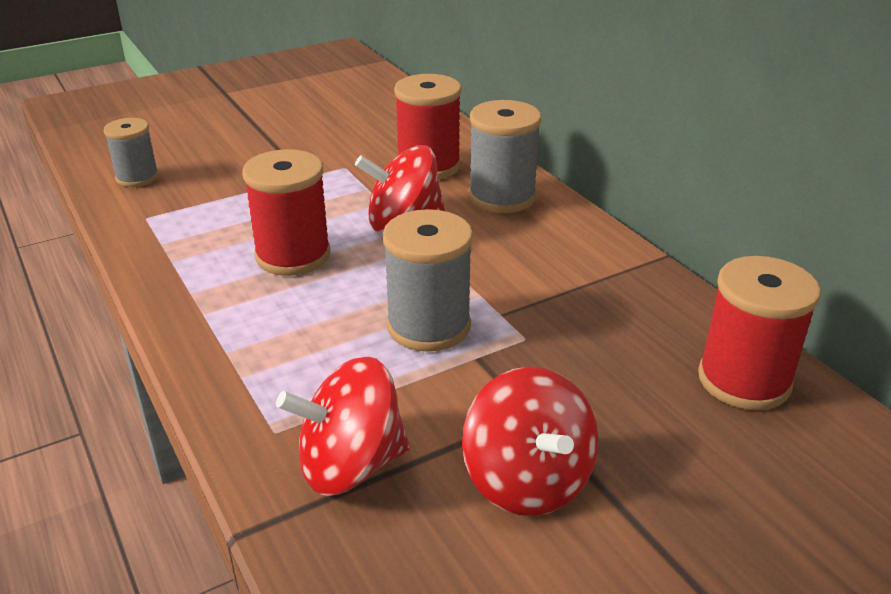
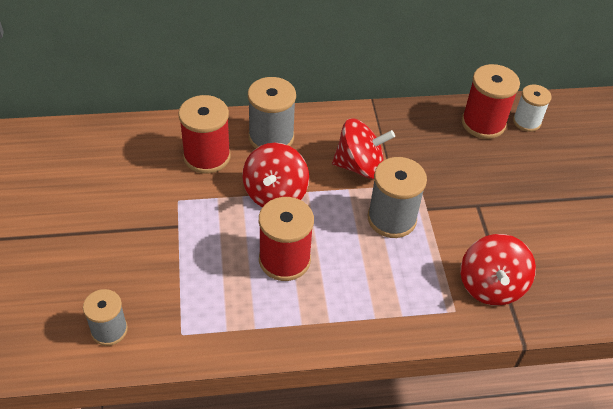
camera: 70 degrees left, 15 degrees up
red spinning top [462,367,598,516] -> red spinning top moved to [332,118,395,179]
none -> white spool [513,85,552,132]

